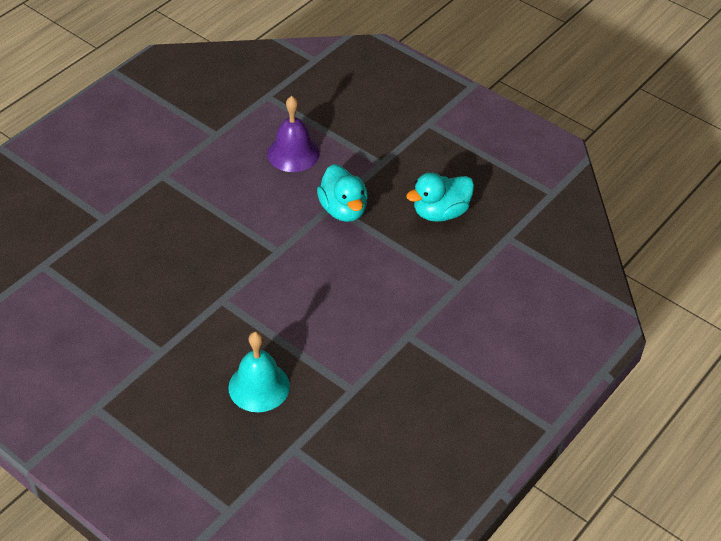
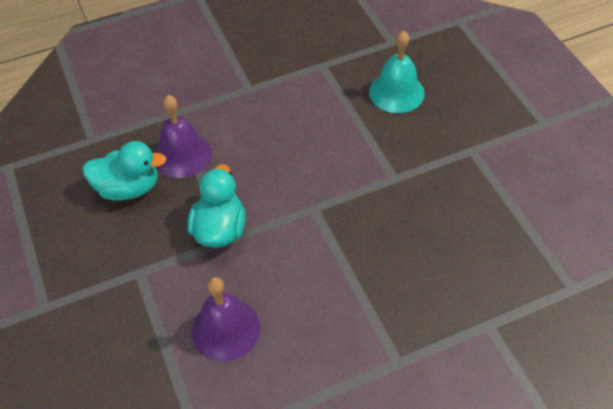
camera: 150 degrees left, 5 degrees up
none -> purple bell [154,95,212,178]

